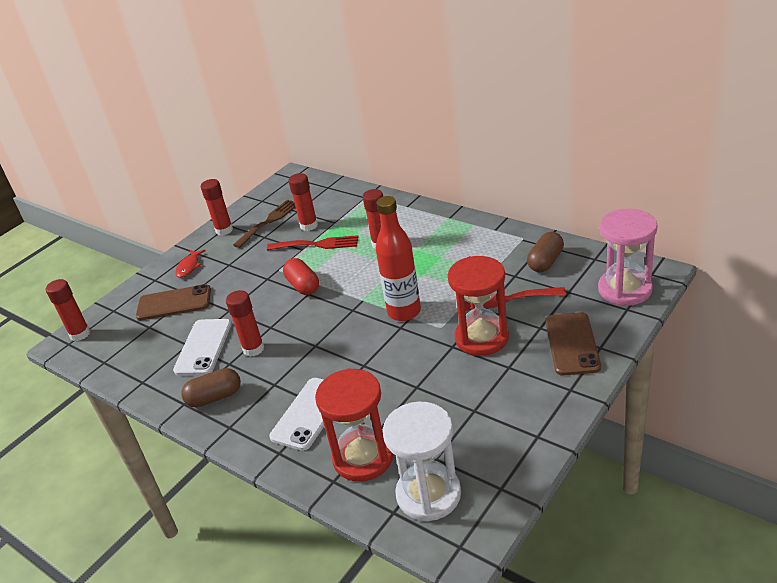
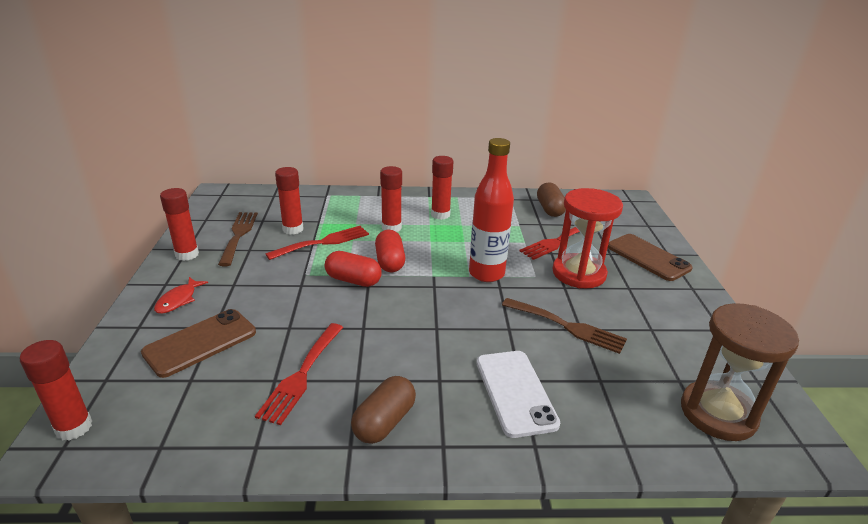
camera: 45 degrees left, 5 degrees down
white phone [173,319,232,375] -> red fork [255,323,343,425]
red fish [175,250,205,278] -> red fish turned 45 degrees clockwise [154,277,208,314]
red glue stick [226,290,264,357] -> red glue stick moved to [431,156,454,220]
red hourglass [315,369,393,482] -> none
white hourglass [383,402,461,521] -> brown hourglass [681,303,799,441]
pink hourglass [598,209,658,306] -> none
none -> red capsule [375,230,405,272]
none -> brown fork [502,298,627,354]

